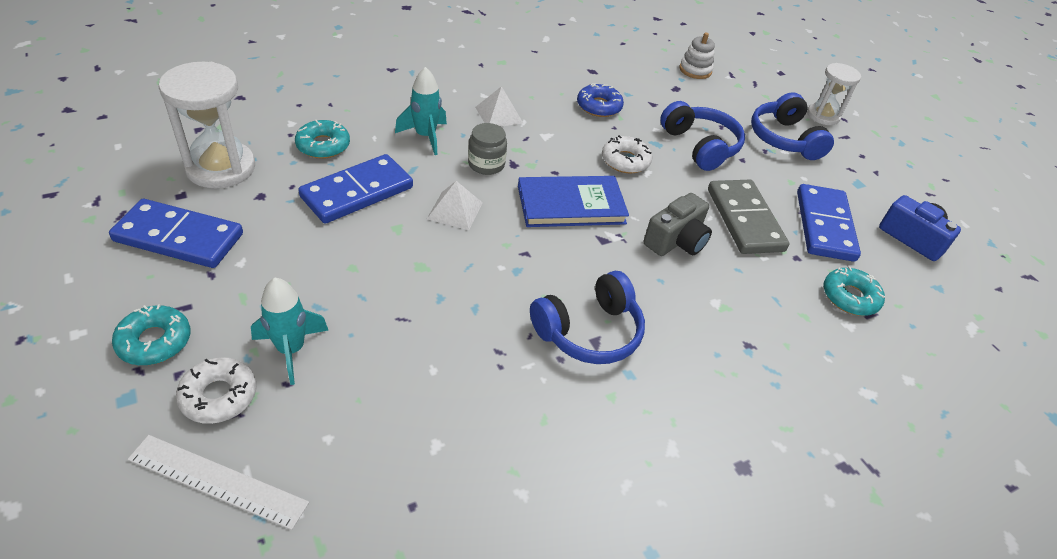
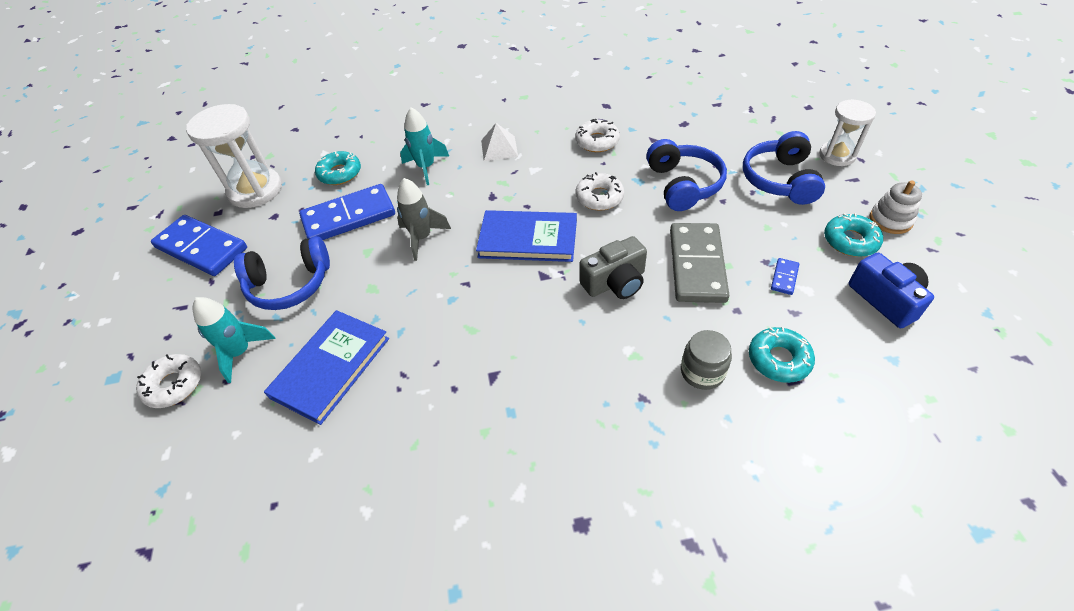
camera: 25 degrees right, 5 degrees up
turquoise donut [112,304,191,365] -> turquoise donut moved to [824,213,883,257]
white ruler [127,435,309,530] -> none
white pyramid [427,181,483,230] -> grey rocket [397,178,451,261]
grey jar [468,123,507,175] -> grey jar moved to [681,330,732,390]
blue headphones [530,271,645,364] -> blue headphones moved to [234,236,330,310]
blue donut [577,83,624,117] -> white donut [575,119,620,152]
white stacking toy [680,32,715,79] -> white stacking toy moved to [870,180,922,234]
blue domino [797,184,861,262] -> blue domino [771,258,799,295], size x0.42
none -> blue book [264,310,389,425]

